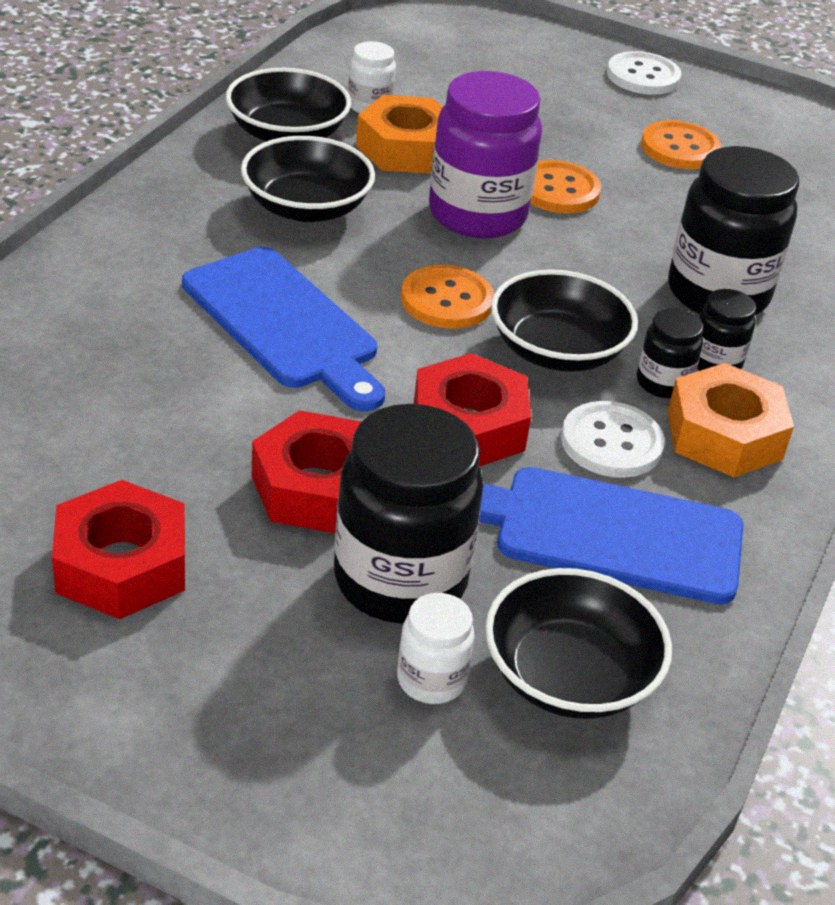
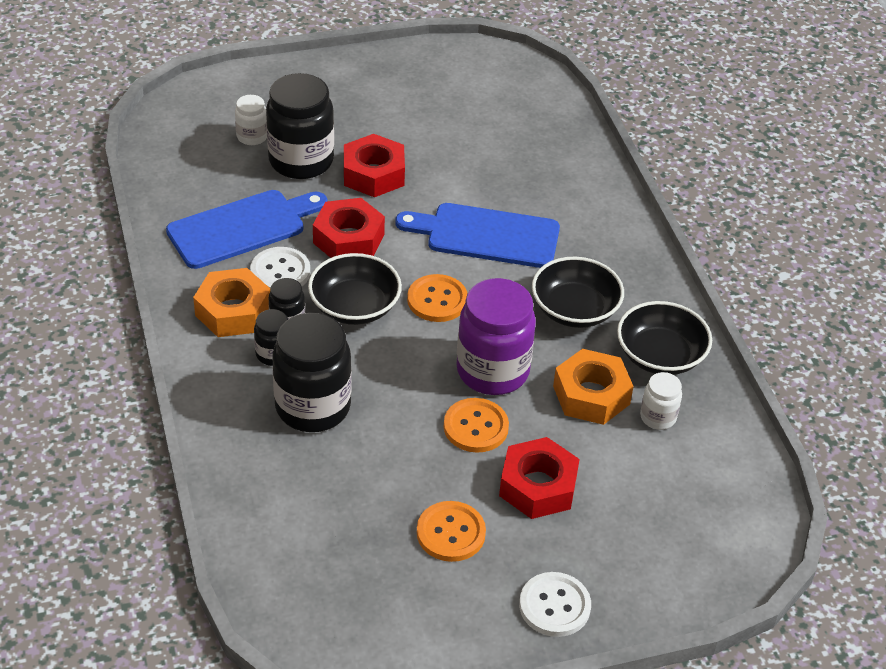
camera: 140 degrees right, 5 degrees up
red nut [52,480,185,619] -> red nut moved to [499,437,580,519]
black bowl [485,568,672,719] -> none

